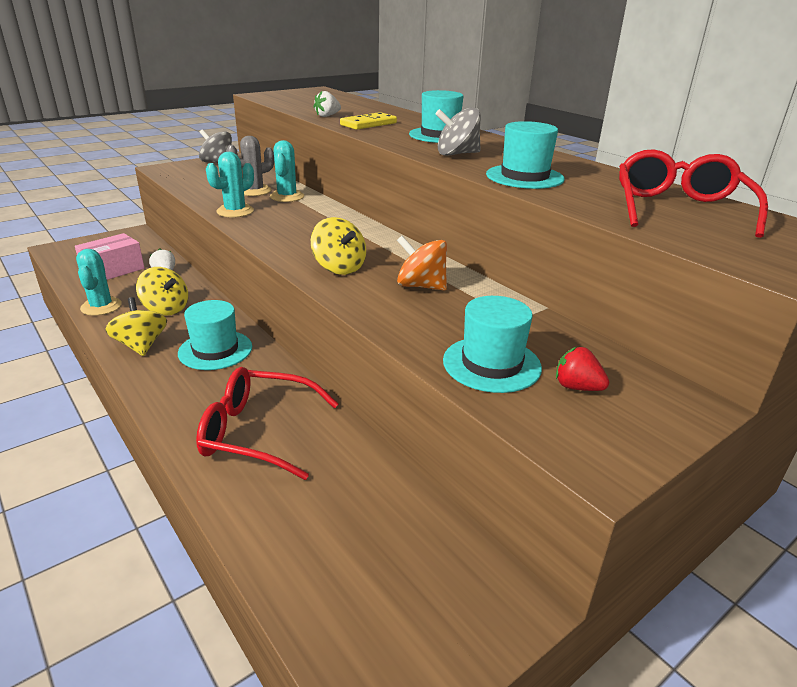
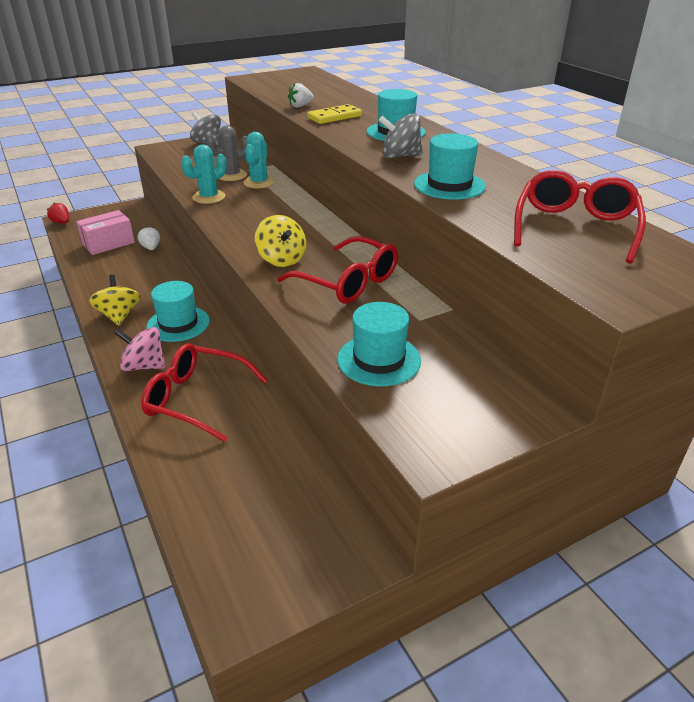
camera: 10 degrees right, 5 degrees up
turquoise cactus [76,249,122,316] -> none
yellow spinning top [136,267,188,316] -> none
orange spinning top [397,236,447,290] -> red glasses [277,236,398,303]
red strawberry [556,347,609,391] -> red strawberry moved to [47,203,69,224]
none -> pink spinning top [114,327,165,371]

